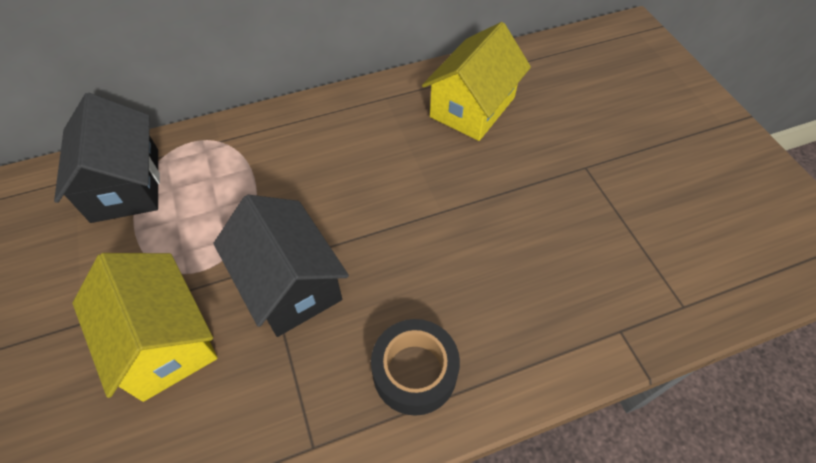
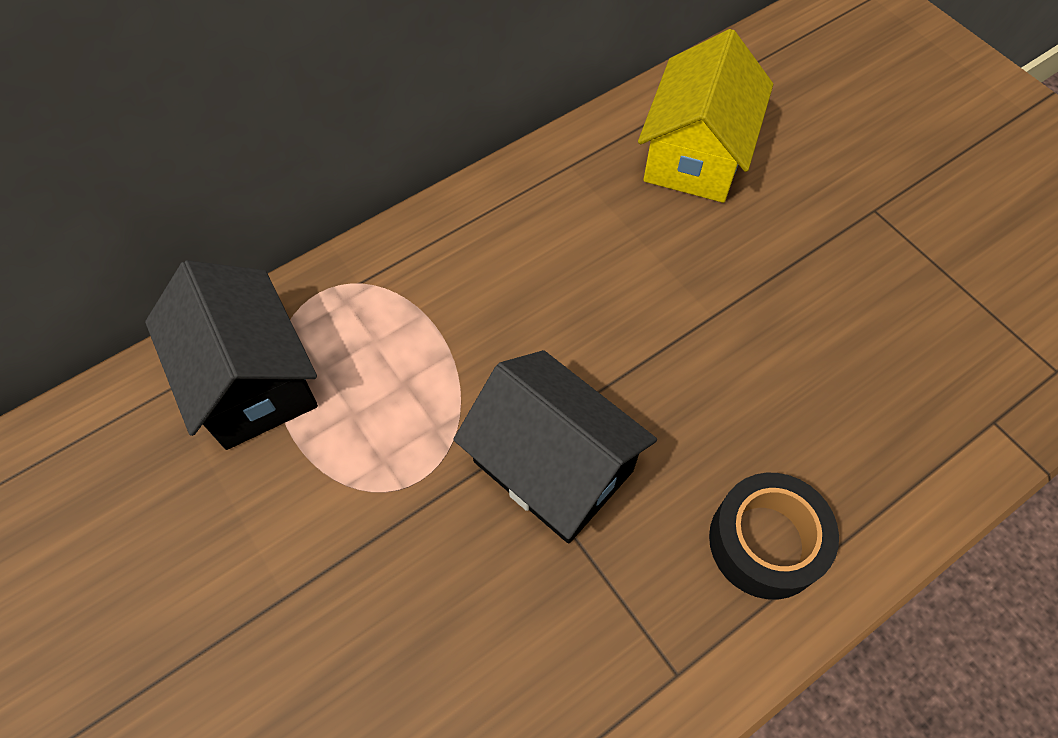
camera: 15 degrees left, 5 degrees up
yellow house [73,253,218,402] -> none

